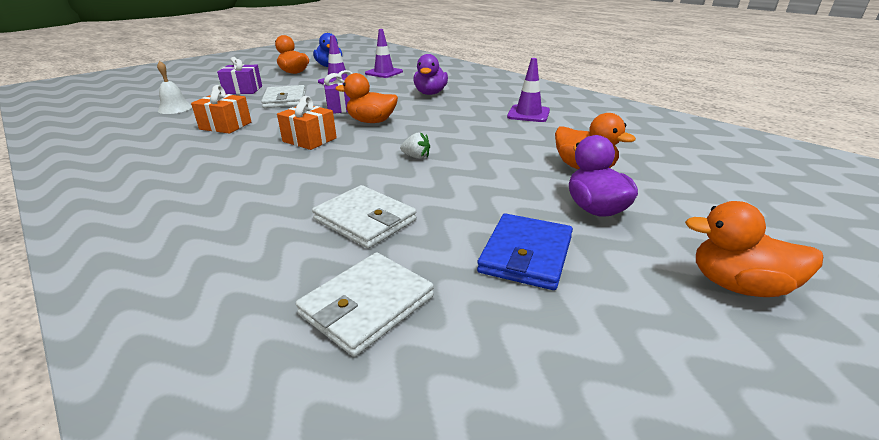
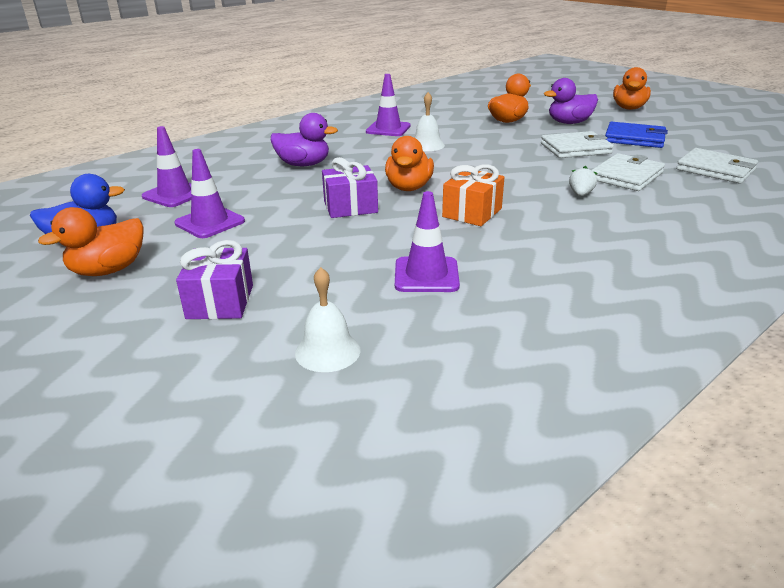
camera: 90 degrees left, 0 degrees up
orange gift [191,85,251,134] -> purple traffic cone [395,191,460,292]
white wallet [261,85,306,108] -> white wallet moved to [541,131,614,158]
white strawberry [400,132,430,159] -> white strawberry moved to [569,166,597,196]
none -> white bell [414,92,445,151]

